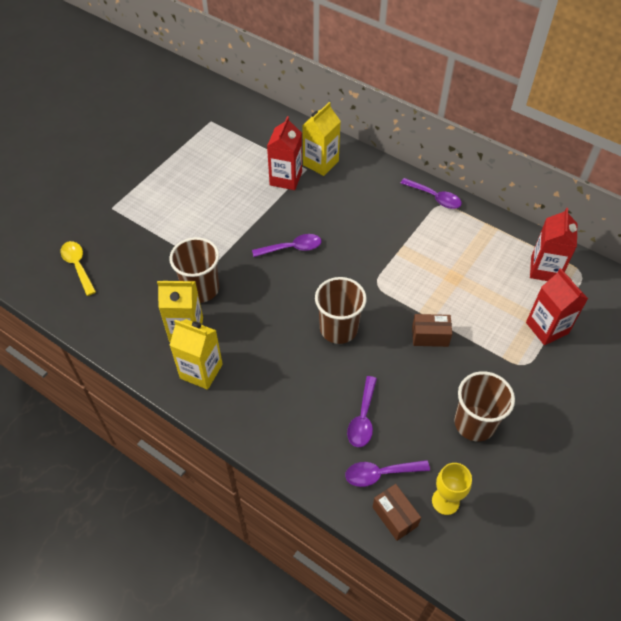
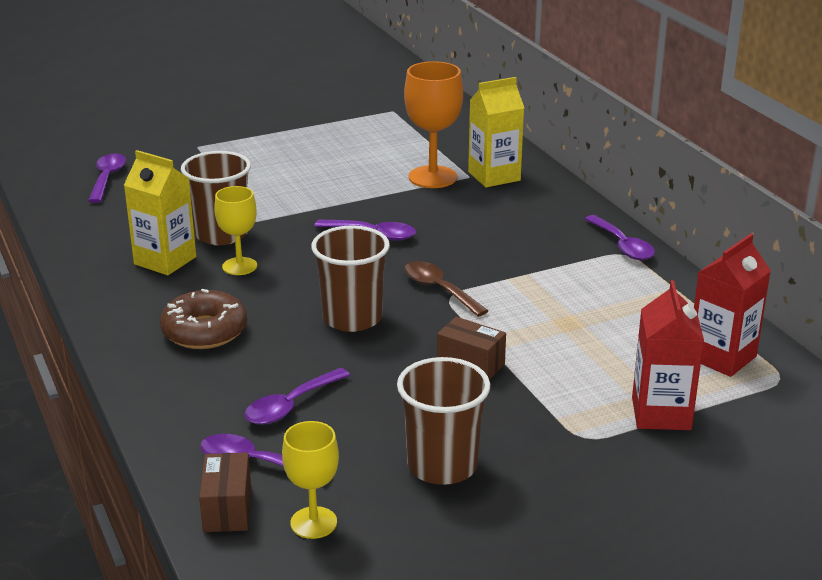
camera: 30 degrees right, 25 degrees down
yellow spoon [60,241,96,296] -> purple spoon [88,153,126,203]
yellow carton [169,319,223,390] -> none
red carton [267,116,302,190] -> orange goblet [404,61,463,188]
none -> brown donut [160,289,247,349]
none -> yellow goblet [214,186,257,275]
none -> brown spoon [404,261,488,317]

